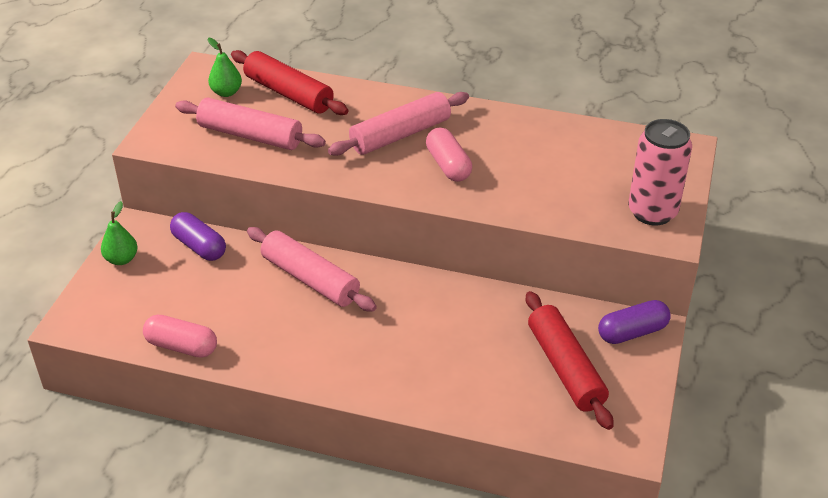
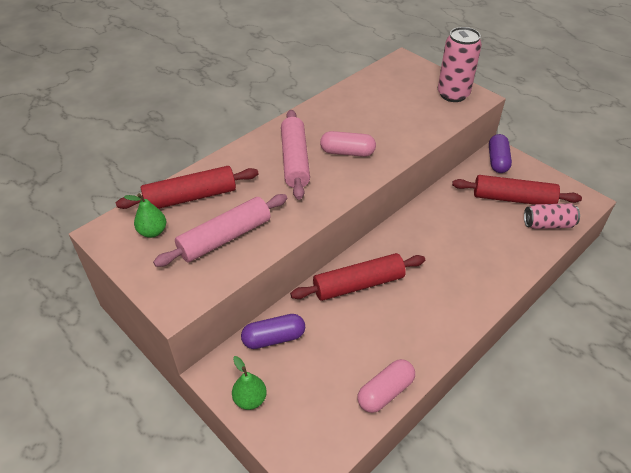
camera: 60 degrees left, 5 degrees up
pink rolling pin [247,227,377,312] -> red rolling pin [290,253,425,301]
none -> pink can [524,203,580,229]

